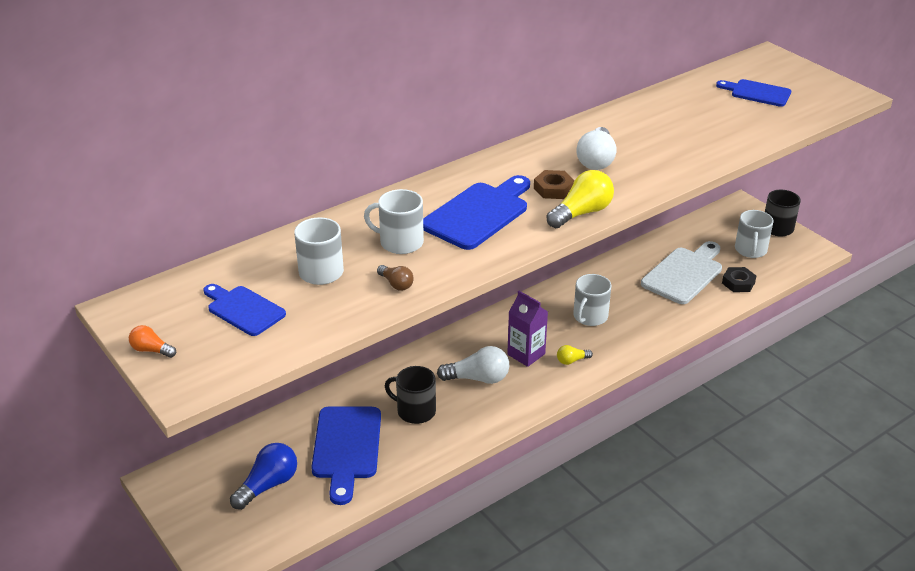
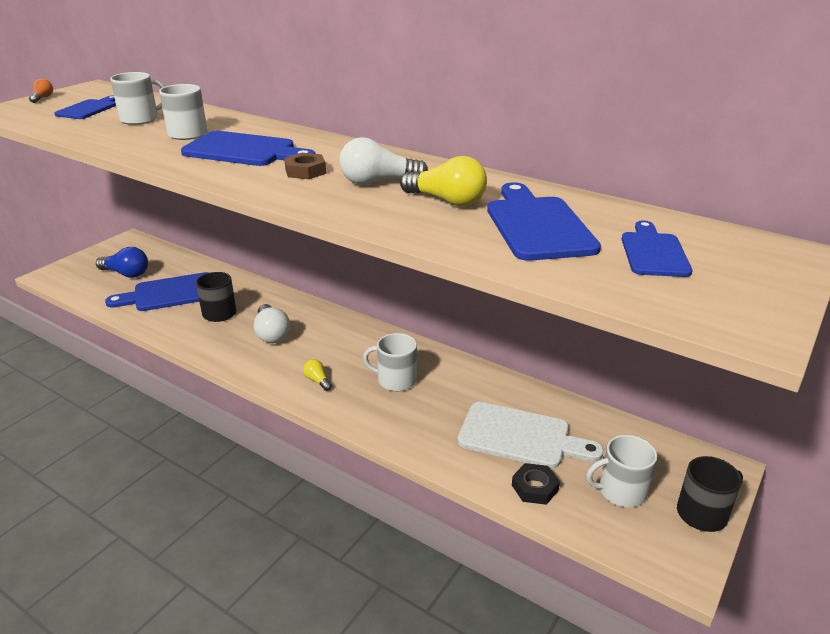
camera: 70 degrees right, 5 degrees down
brown light bulb [377,265,414,291] -> none
purple carton [507,291,548,367] -> none
yellow light bulb [546,170,614,228] -> yellow light bulb moved to [400,156,487,206]
none -> blue cutting board [487,182,601,261]

